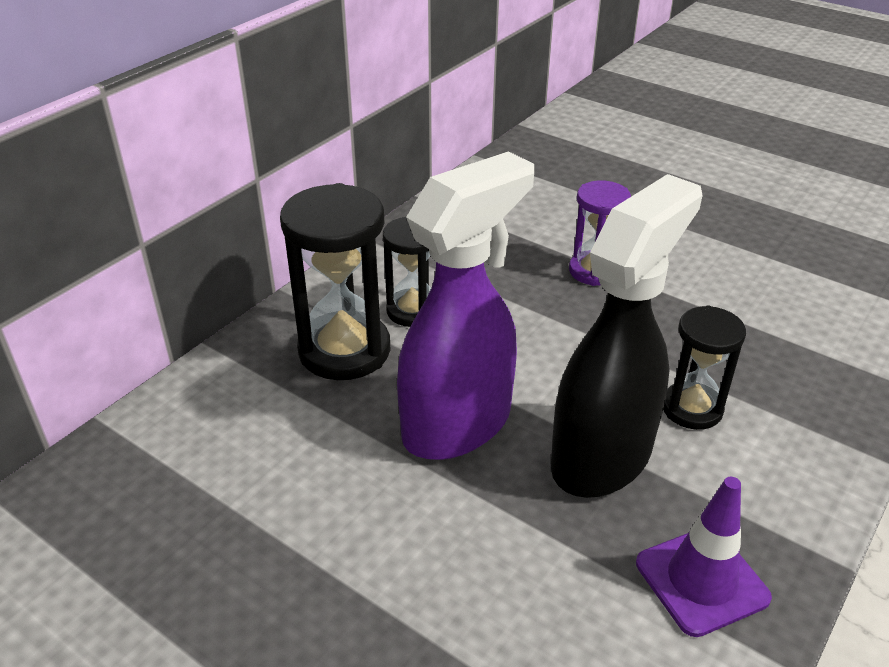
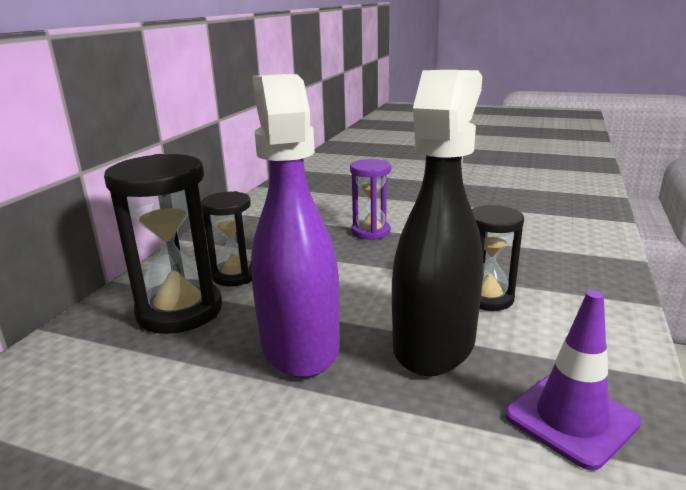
camera: 15 degrees left, 15 degrees down
purple spray bottle [397,151,534,460] -> purple spray bottle turned 45 degrees counterclockwise [251,74,340,378]

